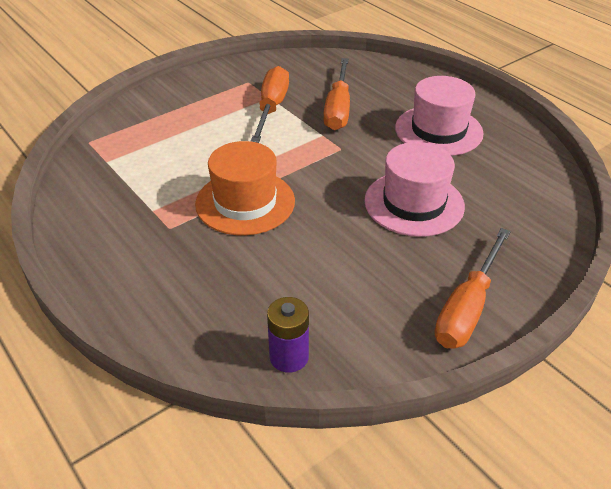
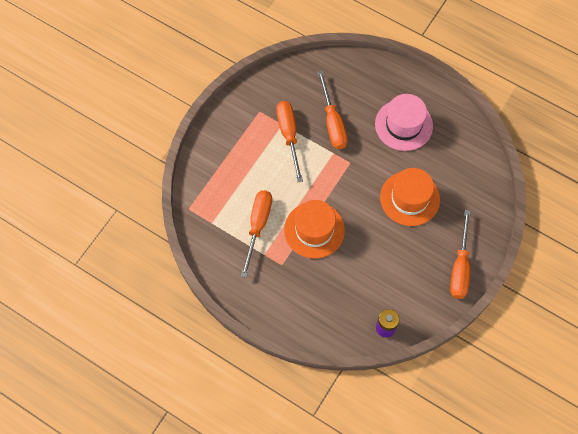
camera: 20 degrees left, 25 degrees up
pink hat [364,142,465,237] -> orange hat [380,168,440,226]
none -> orange screwdriver [241,190,272,278]

